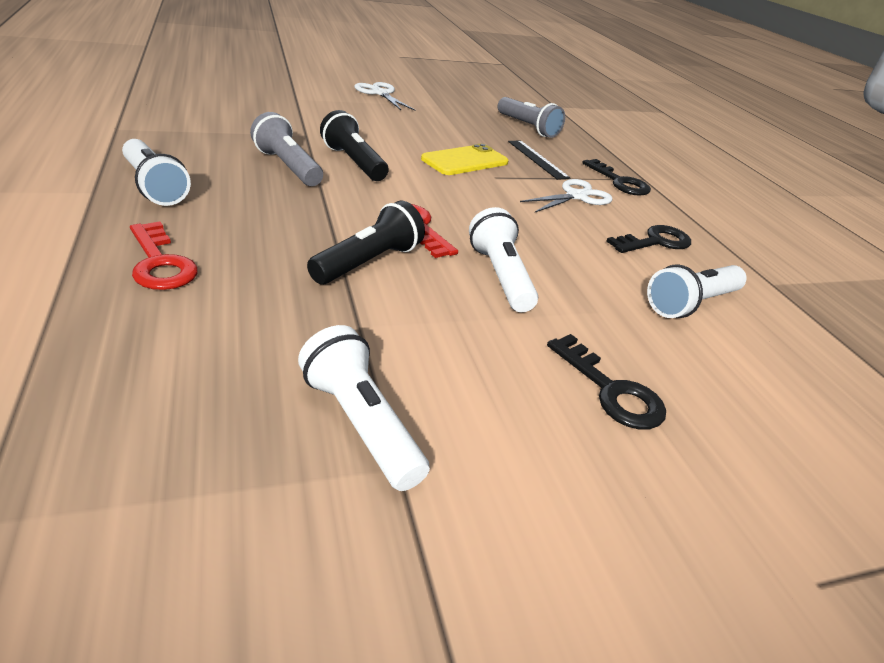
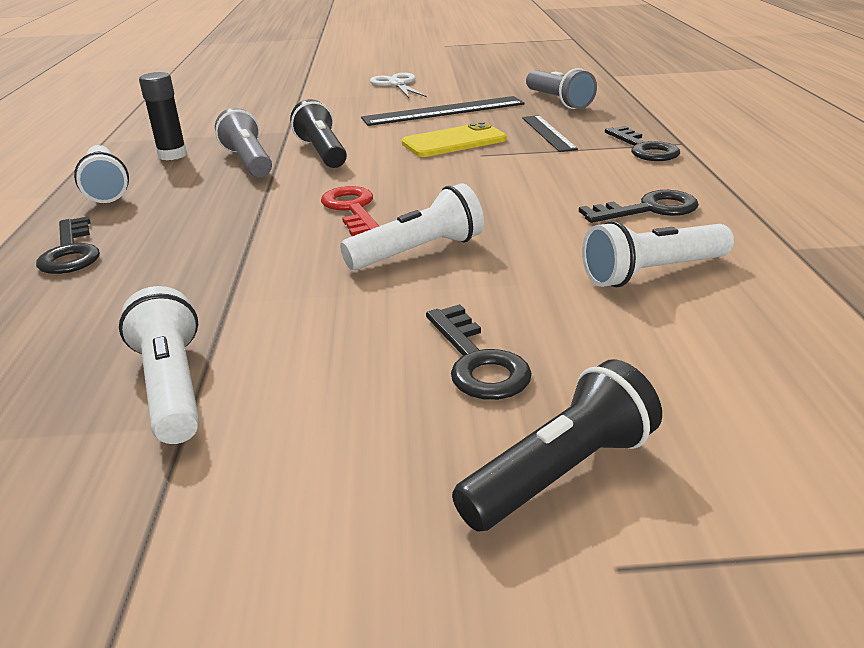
camera: 20 degrees right, 5 degrees down
red key [130,222,198,290] -> black key [36,216,100,274]
black flashlight [307,200,425,284] -> black flashlight moved to [452,359,662,532]
white flashlight [469,207,538,312] -> white flashlight turned 60 degrees clockwise [340,183,484,270]
white scissors [520,179,612,213] -> none
none -> black glue stick [139,72,187,160]
none -> black ruler [361,96,525,126]

